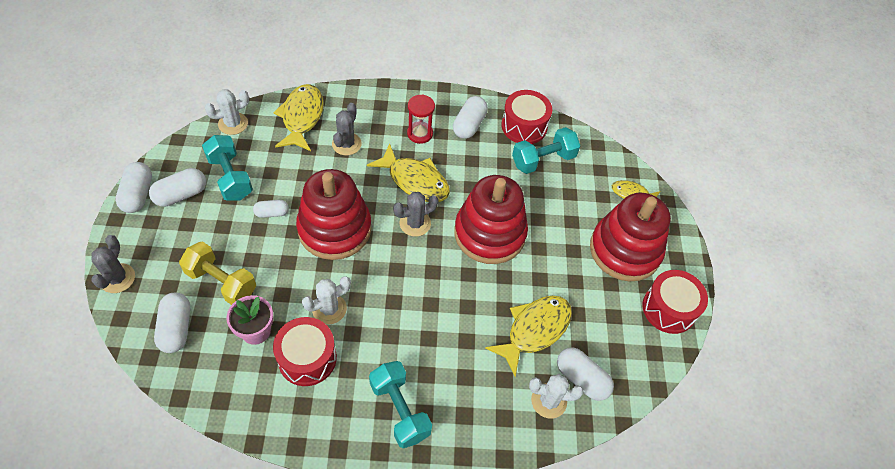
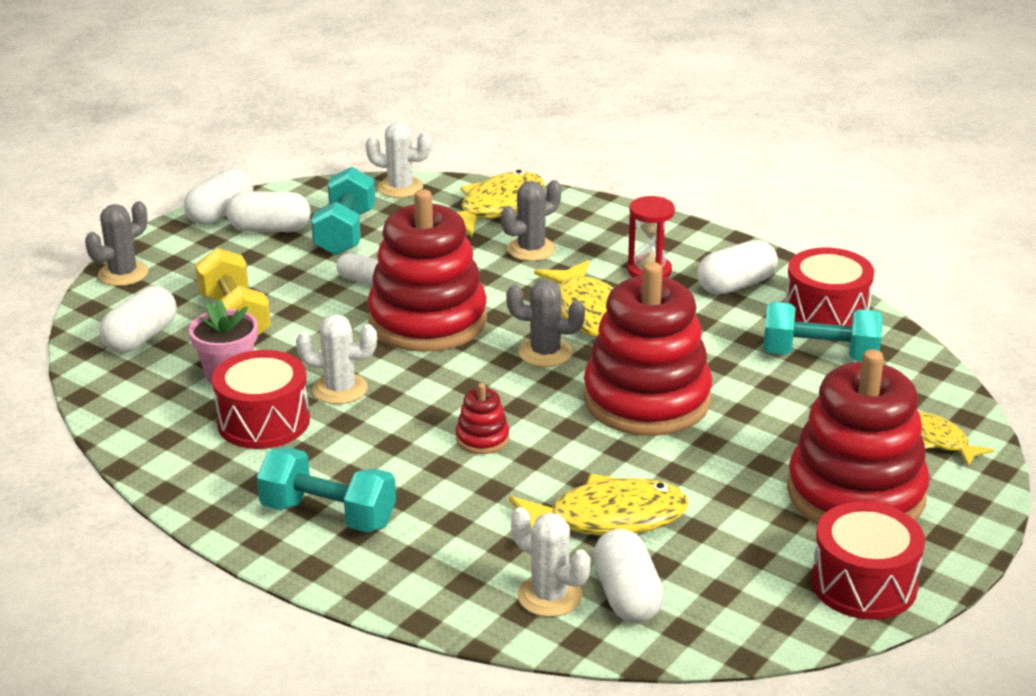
camera: 40 degrees right, 25 degrees down
turquoise dumbbell [369,361,432,448] -> turquoise dumbbell turned 75 degrees counterclockwise [257,447,396,533]
none -> red stacking toy [456,383,509,454]

